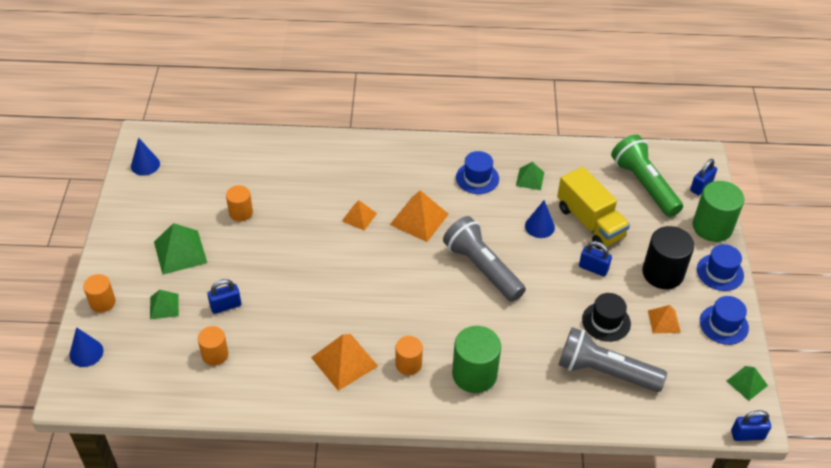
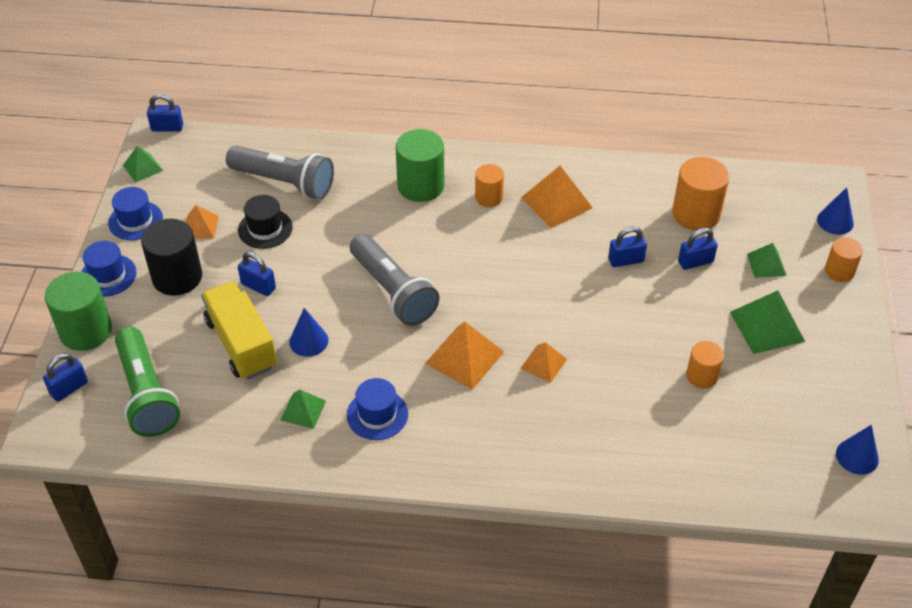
camera: 175 degrees left, 0 degrees up
orange cylinder [198,326,228,366] -> orange cylinder [672,157,729,231], size x1.69
none -> blue padlock [608,227,647,267]

